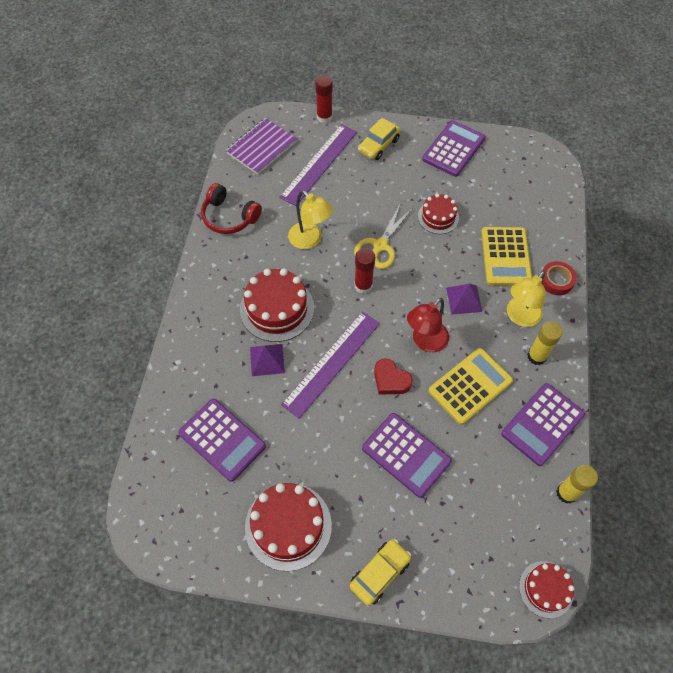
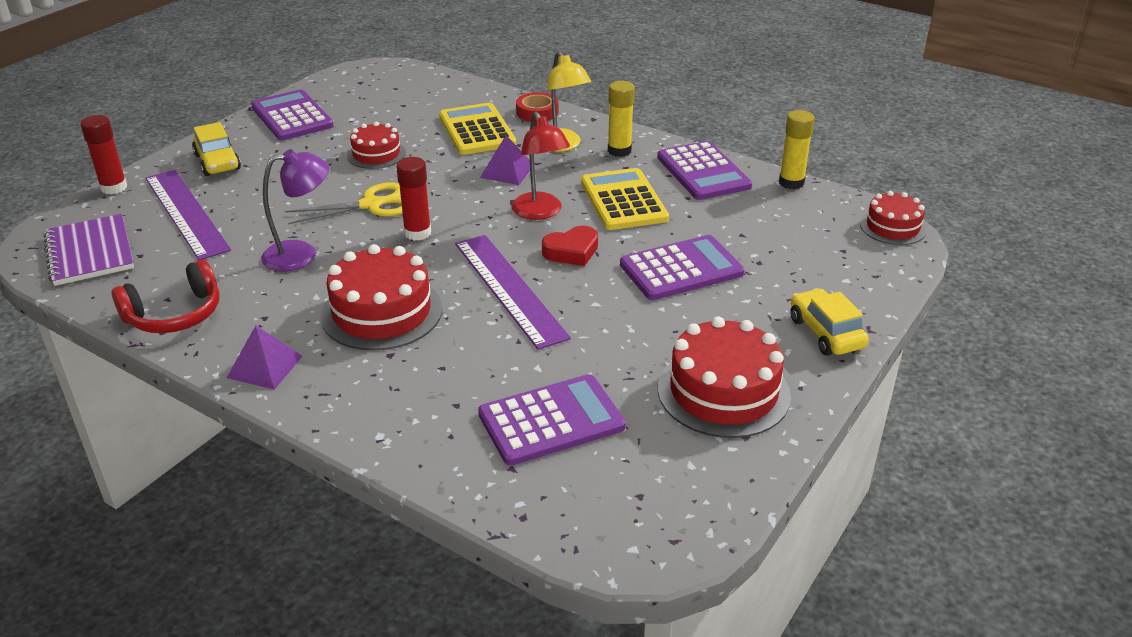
camera: 65 degrees left, 25 degrees down
purple pyramid [250,344,285,376] -> purple pyramid moved to [227,325,302,390]
yellow lamp [288,190,333,249] -> purple lamp [261,149,329,272]
yellow scissors [354,205,412,269] -> yellow scissors turned 75 degrees counterclockwise [285,182,403,224]
yellow calculator [481,227,532,285] -> yellow calculator turned 135 degrees counterclockwise [439,103,516,155]

